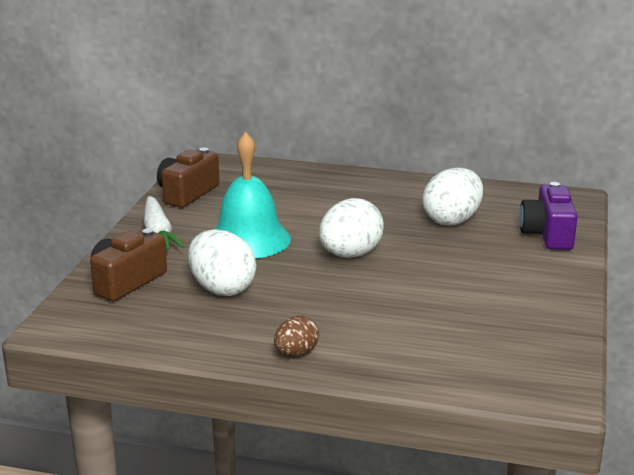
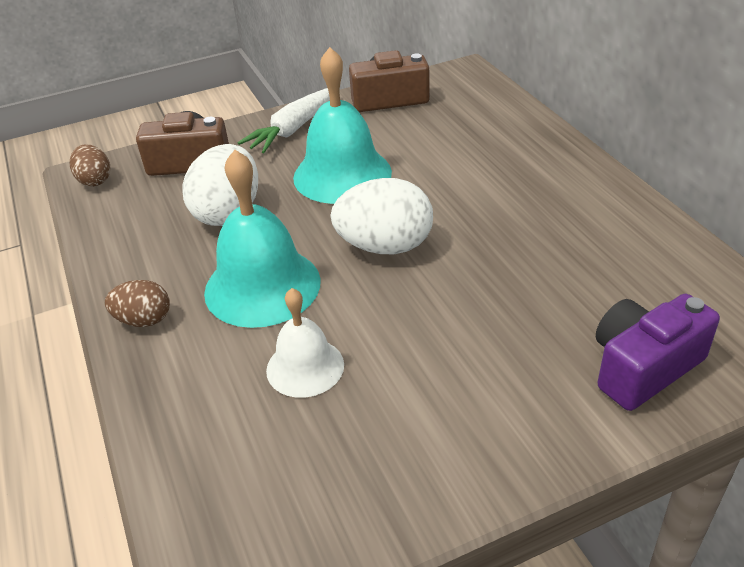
camera: 55 degrees right, 15 degrees up
white egg [422,168,483,225] -> none
none -> brown egg [70,145,110,186]
none -> turquoise bell [204,150,321,328]
none -> white bell [266,288,344,398]

